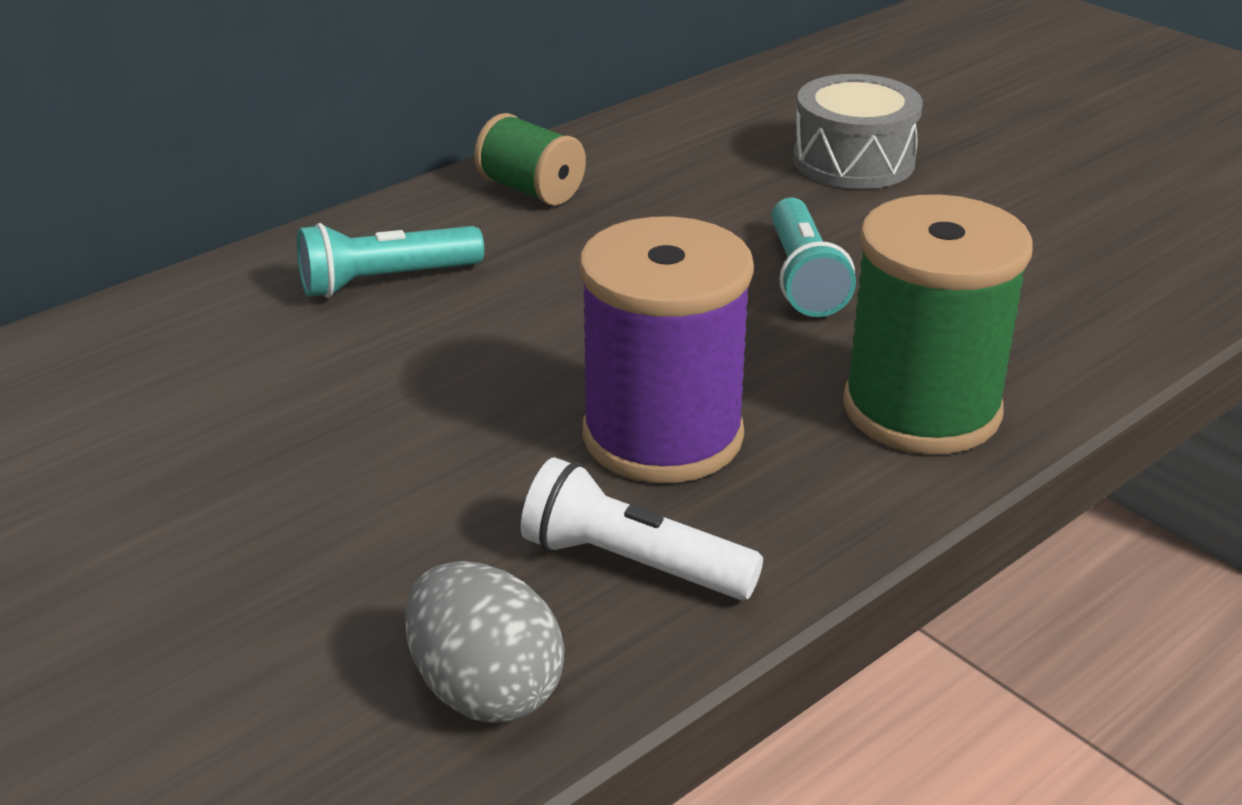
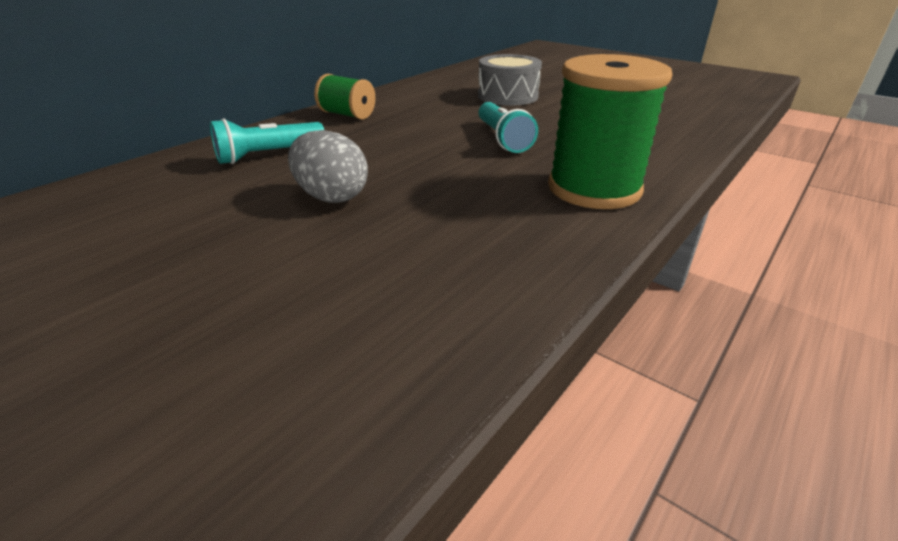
camera: 10 degrees left, 0 degrees up
grey egg [405,561,565,723] -> grey egg moved to [288,130,368,203]
white flashlight [521,457,763,600] -> none
purple spool [580,217,754,483] -> none

